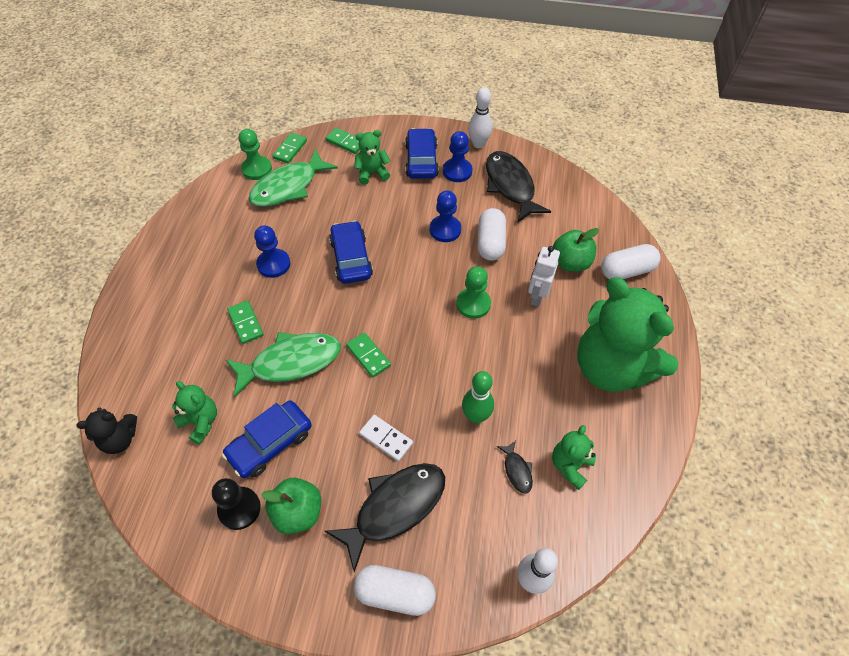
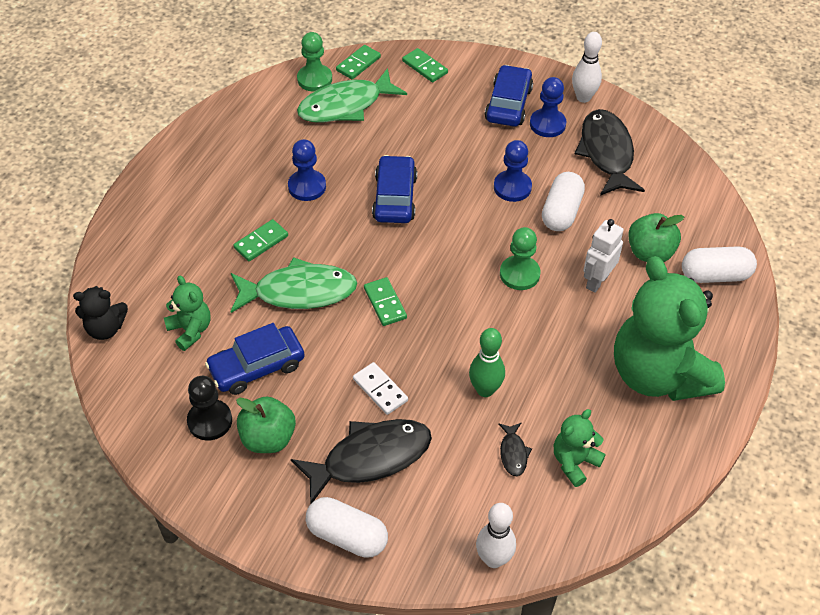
camera: 15 degrees right, 5 degrees down
green domino [227,300,264,344] -> green domino turned 60 degrees clockwise [233,219,288,261]
green teddy bear [354,130,390,185] -> none

